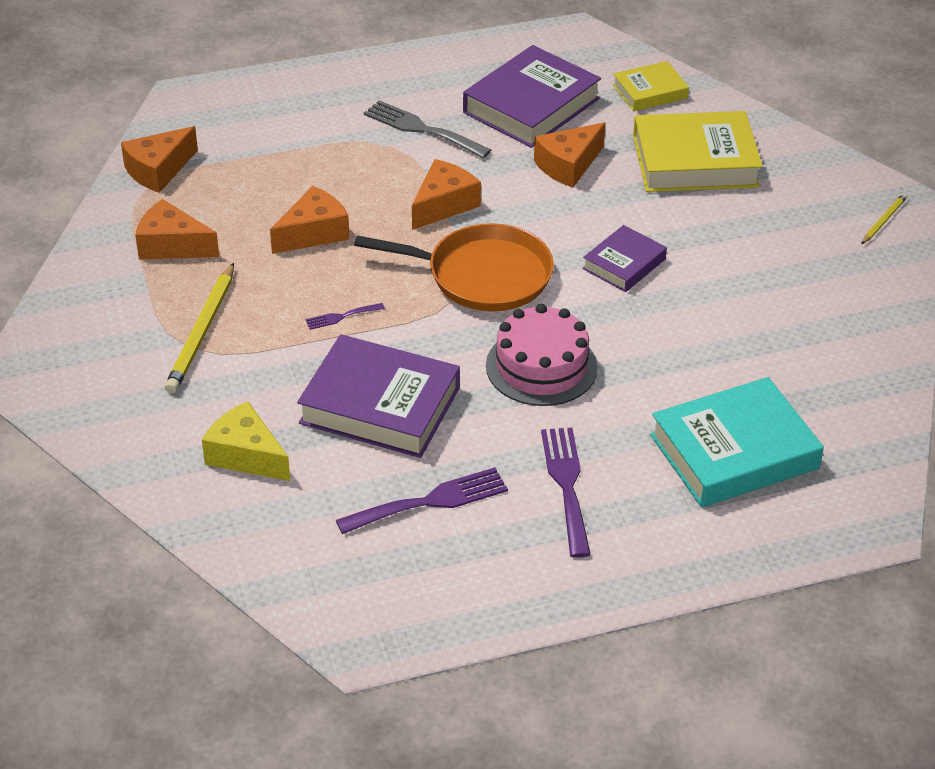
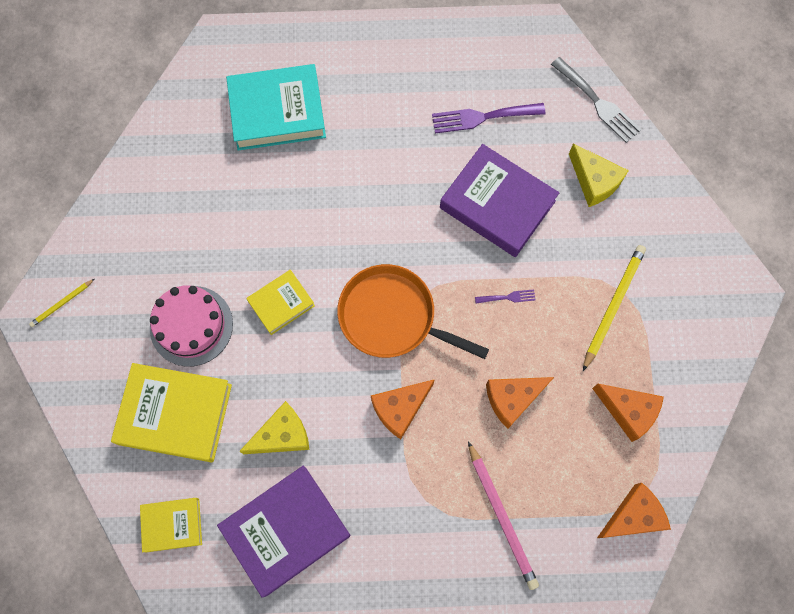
camera: 165 degrees left, 30 degrees up
grey fork [364,100,491,158] -> grey fork moved to [551,57,642,143]
pink cake [486,304,598,406] -> pink cake moved to [150,285,233,367]
orange cheese [534,122,606,188] -> yellow cheese [239,401,309,454]
purple fork [541,428,591,558] -> none
purple book [582,225,667,292] -> yellow book [246,270,315,335]
none -> pink pencil [468,441,539,590]

